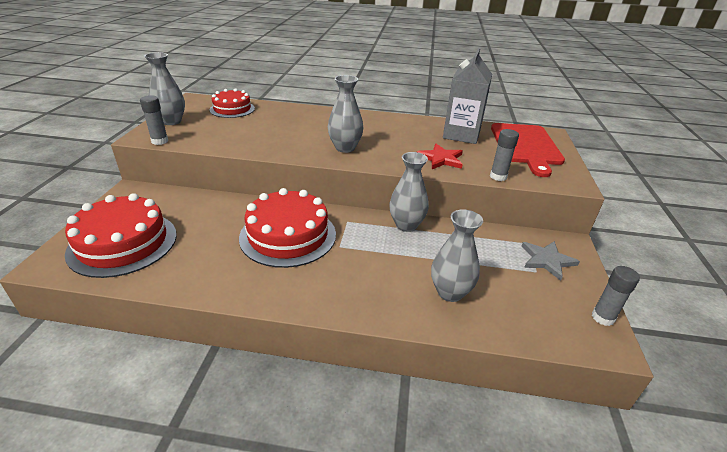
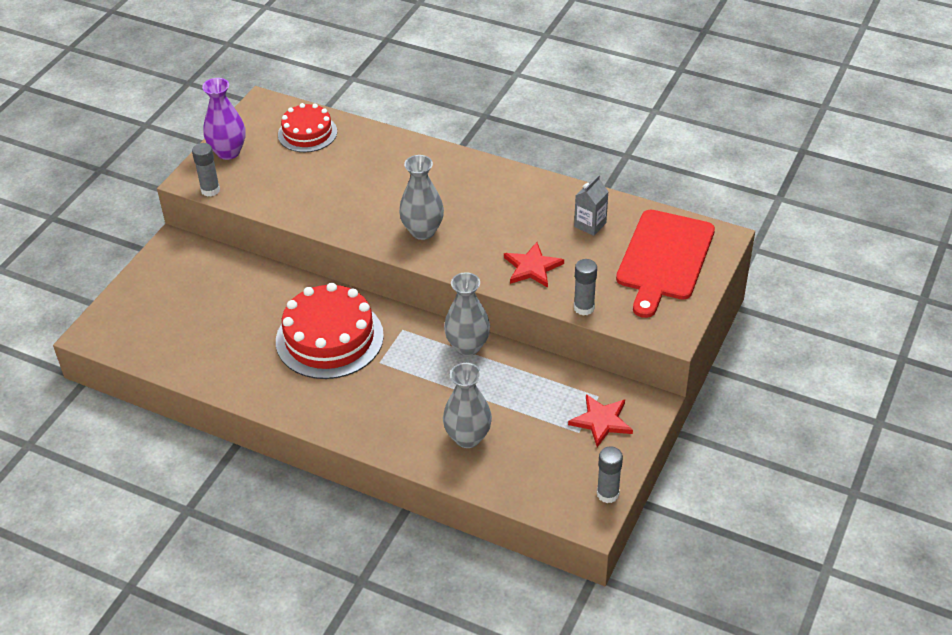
camera: 20 degrees right, 10 degrees up
red cake [65,193,177,278] -> none
grey vase [145,52,185,125] -> purple vase [202,78,246,160]
grey carton [443,48,492,144] -> grey carton [574,175,609,236], size x0.52
grey star [522,241,580,281] -> red star [568,394,633,447]

